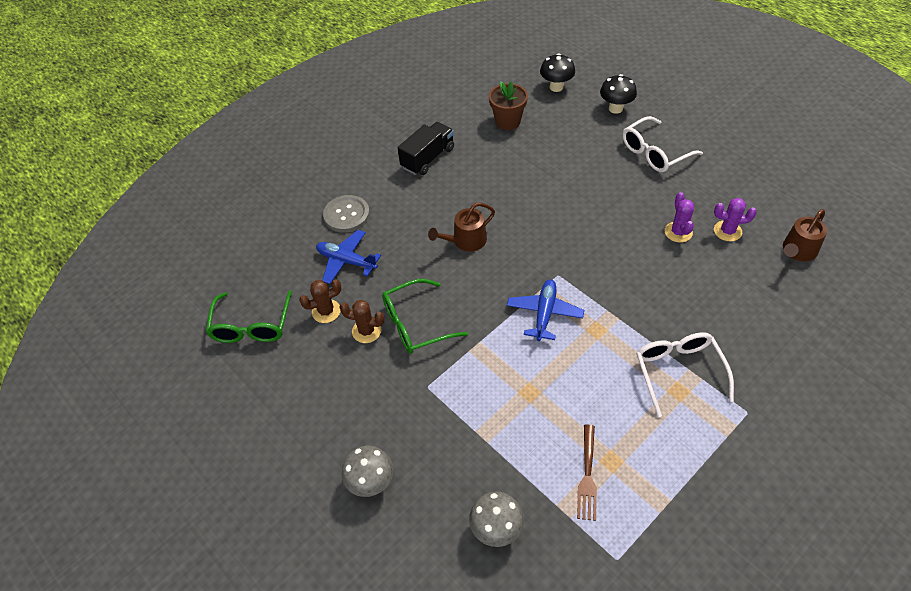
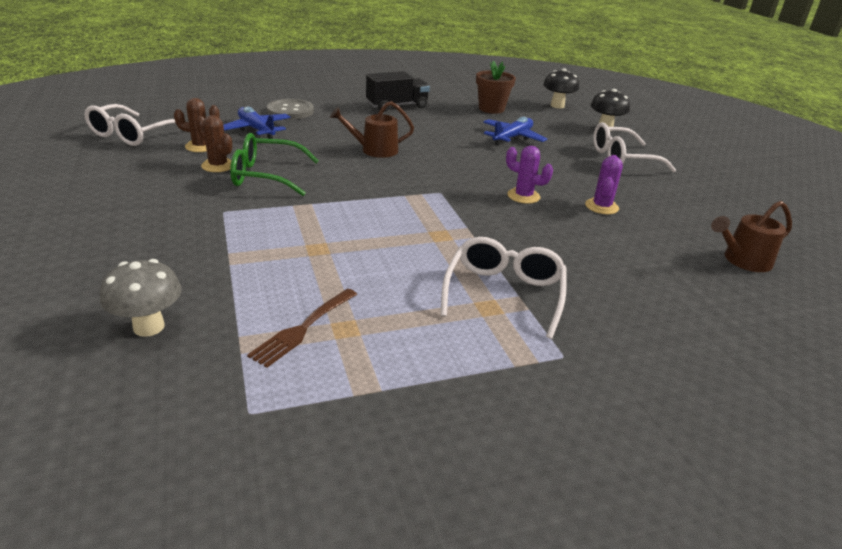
camera: 20 degrees right, 20 degrees down
green glasses [206,290,292,343] -> white glasses [84,104,176,146]
grey mushroom [342,446,394,497] -> none
blue plane [507,279,584,341] -> blue plane moved to [483,117,547,145]
purple cactus [714,198,757,241] -> purple cactus moved to [506,146,553,204]

